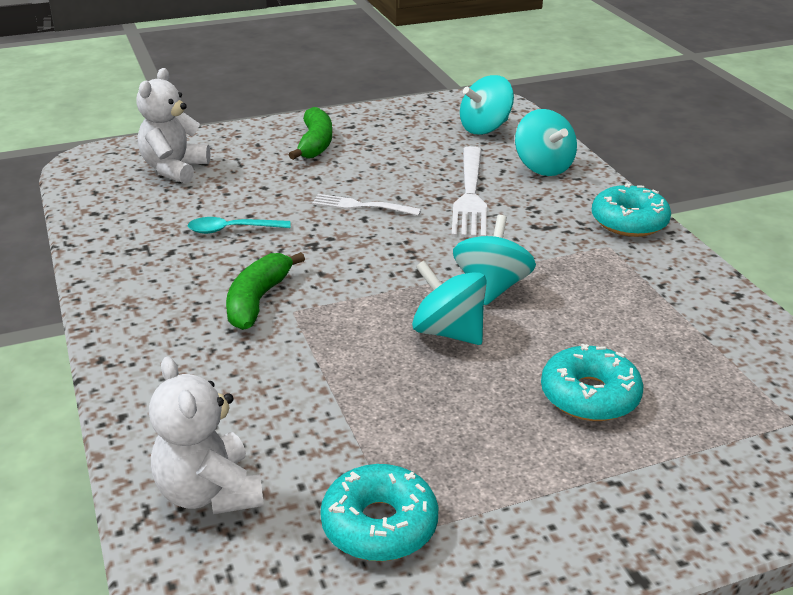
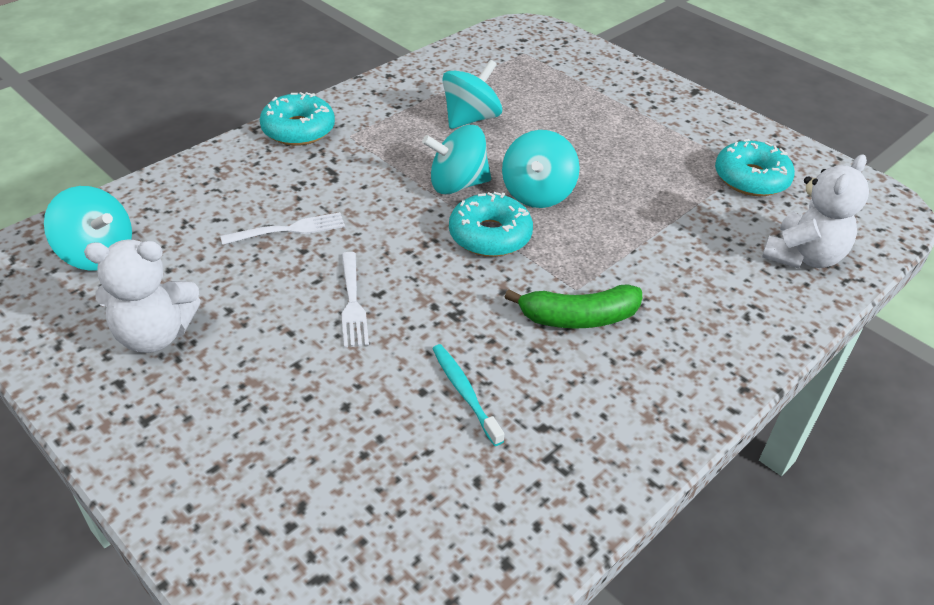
camera: 115 degrees left, 10 degrees up
white teddy bear [136,68,210,184] -> white teddy bear moved to [84,239,201,353]
turquoise spoon [187,217,291,234] -> turquoise toothbrush [432,344,504,446]
green banana [289,107,332,160] -> none
white fork [451,146,487,238] -> white fork [220,212,345,245], size x0.59
turquoise spinning top [515,109,577,176] -> turquoise spinning top moved to [442,60,502,129]
turquoise donut [541,344,643,421] -> turquoise donut moved to [449,192,533,257]

